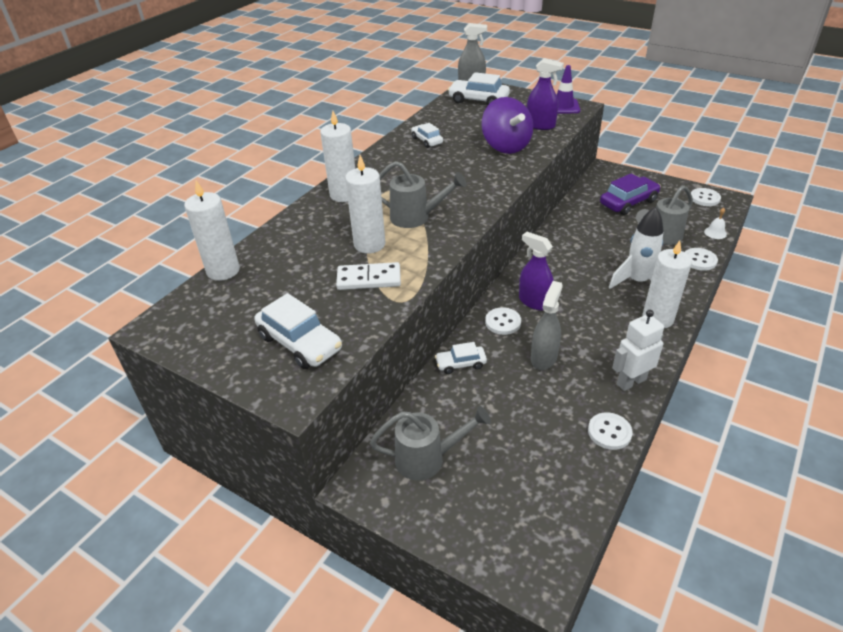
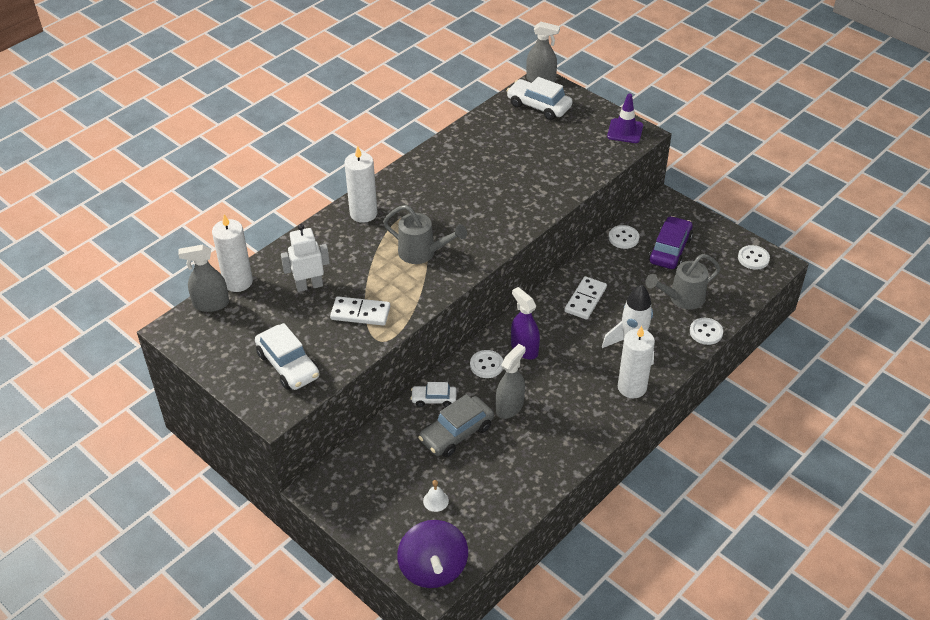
camera: 10 degrees right, 5 degrees up
white candle [345,155,385,253] -> none
grey watering can [370,406,491,480] -> none
white car [411,123,443,148] -> none
purple spinning top [481,97,533,154] -> purple spinning top moved to [397,520,468,588]
purple spray bottle [527,58,564,130] -> none
white button [588,412,633,450] -> white button moved to [609,225,640,249]
purple car [600,173,661,215] -> purple car turned 45 degrees counterclockwise [649,216,693,269]
white robot [612,310,664,391] -> white robot moved to [281,224,330,292]
white bell [704,208,727,239] -> white bell moved to [423,480,449,512]
none -> grey spray bottle [178,245,229,312]
none -> grey car [418,394,494,457]
none -> white domino [564,276,607,320]

